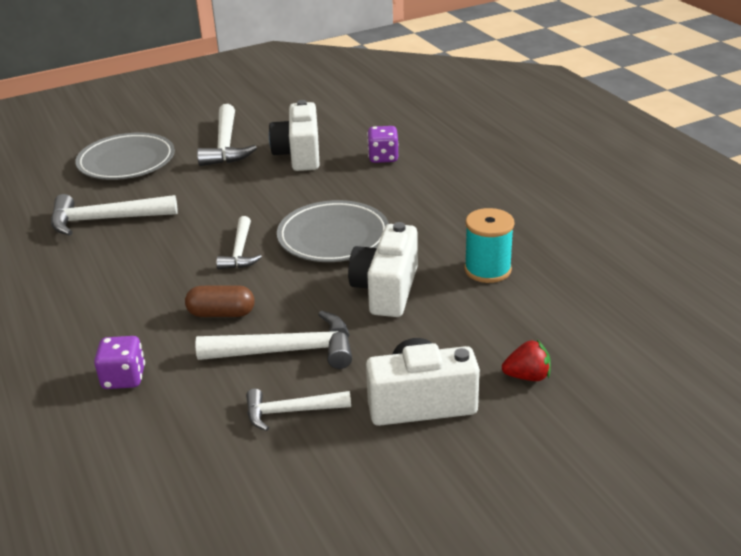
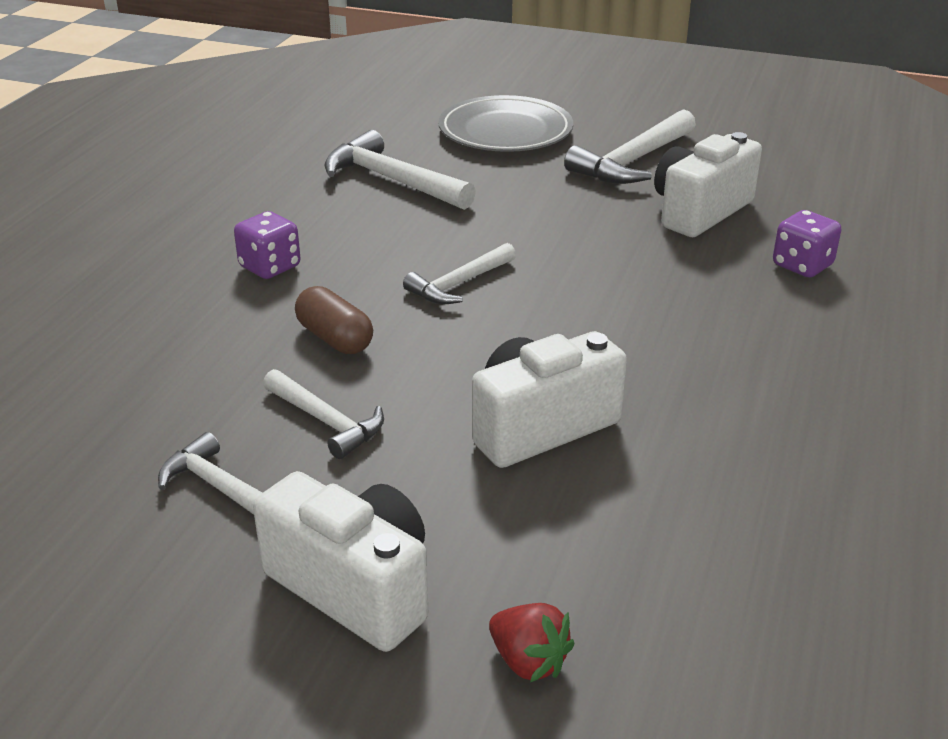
camera: 45 degrees right, 0 degrees up
purple dice [94,336,145,389] -> purple dice moved to [234,211,301,279]
white hammer [196,310,352,369] -> white hammer [263,369,384,459], size x0.63
grey plate [277,200,389,262] -> none
turquoise spool [464,208,515,283] -> none

